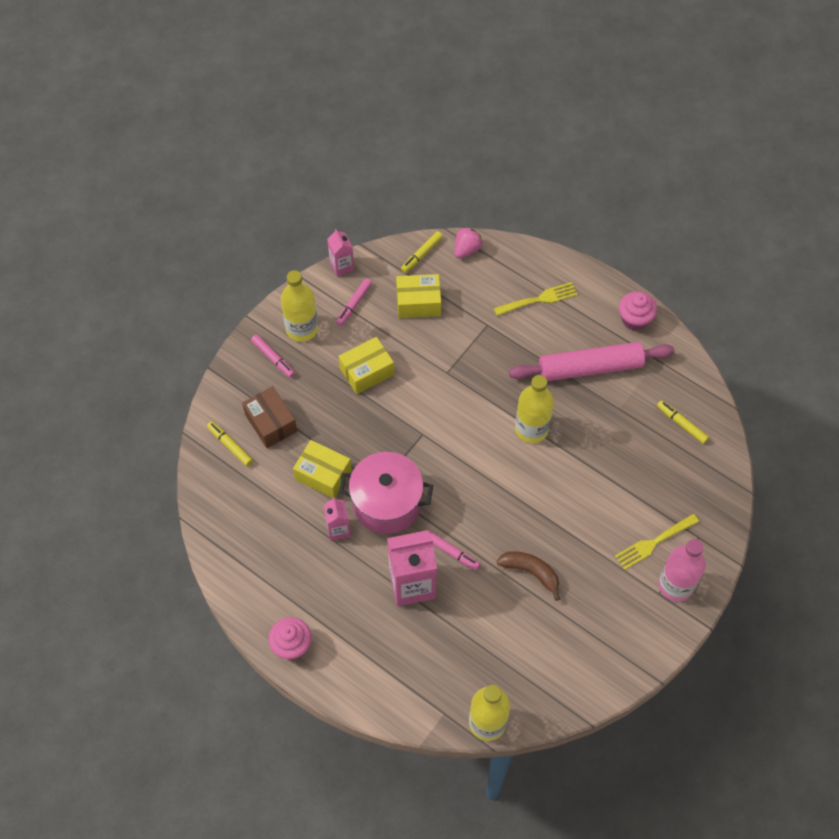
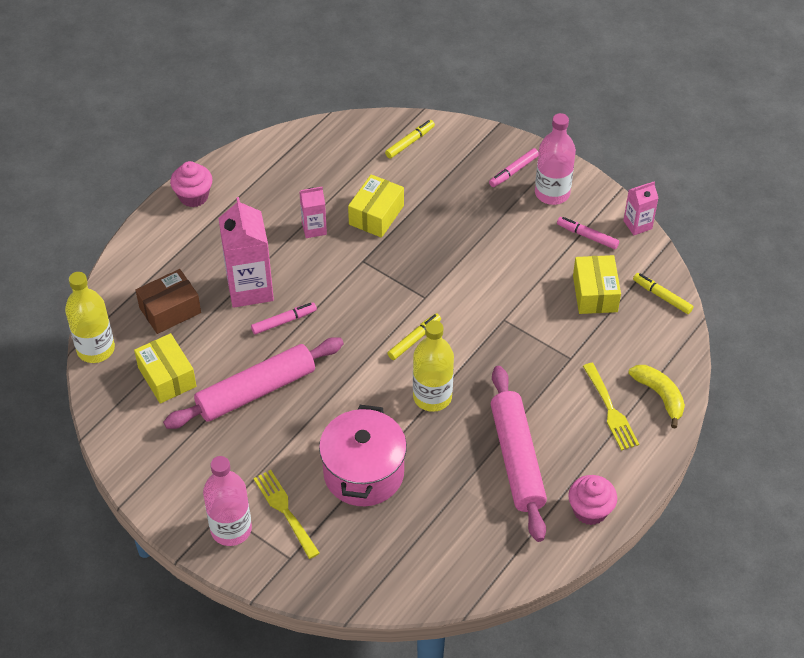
camera: 90 degrees right, 10 degrees down
brown box [242,386,297,448] -> brown box moved to [136,269,201,334]
yellow bottle [281,270,318,342] -> pink bottle [535,113,576,205]
yellow box [338,337,394,394] -> yellow box moved to [134,333,197,404]
pink pot [339,452,433,534] -> pink pot moved to [319,405,407,506]
pink marker [428,530,480,570] -> pink marker turned 150 degrees counterclockwise [251,302,317,335]
pink strawberry [454,227,483,258] -> none
brown banana [497,551,560,601] -> pink rolling pin [163,337,344,429]
yellow marker [657,400,709,444] -> yellow marker moved to [388,313,441,360]
none -> yellow banana [628,365,685,428]

